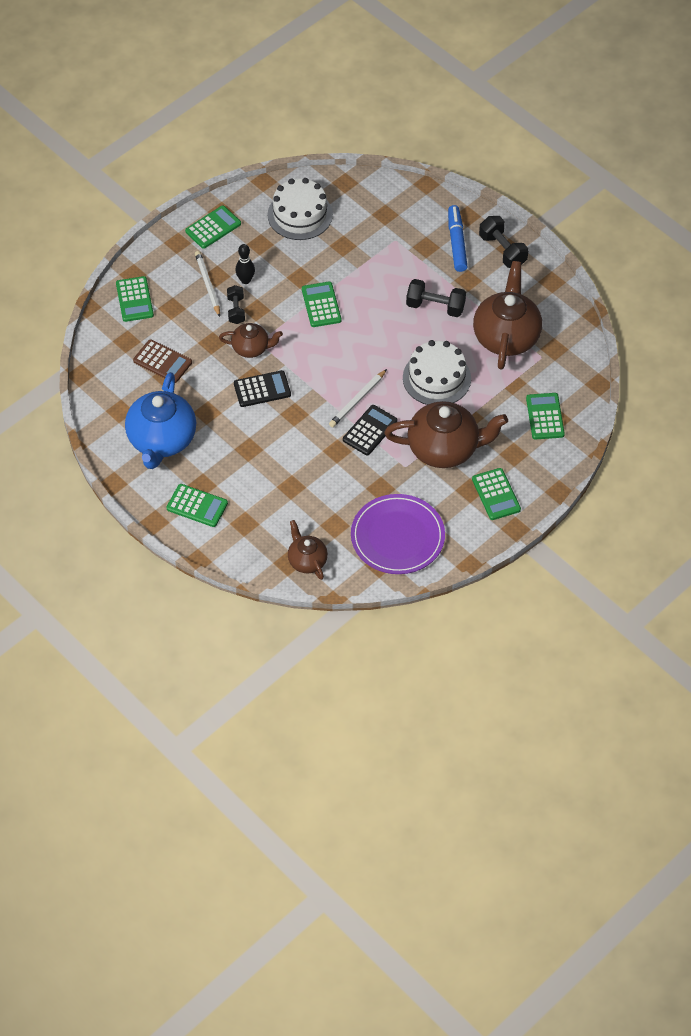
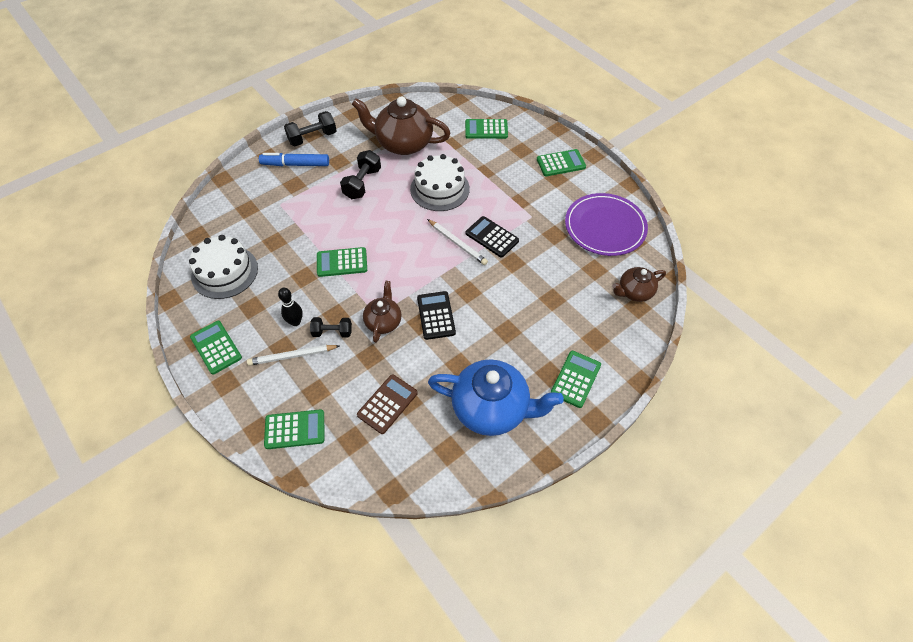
camera: 85 degrees left, 0 degrees up
brown teapot [384,401,508,468] -> none

